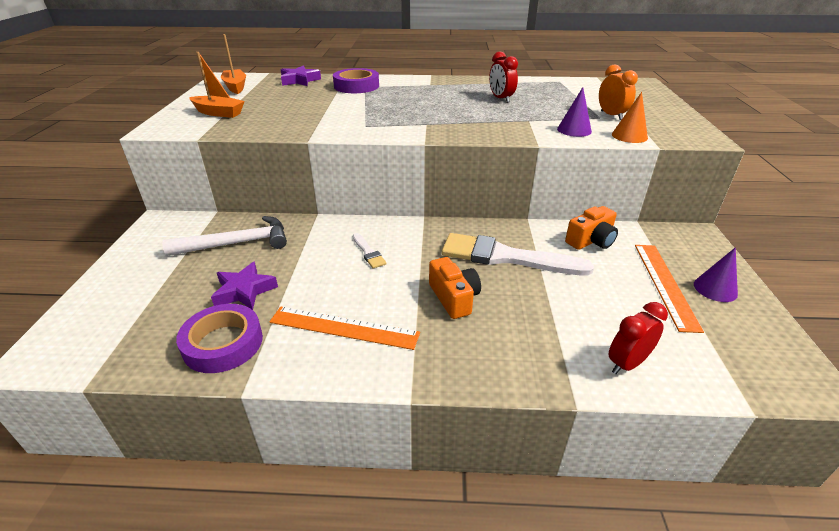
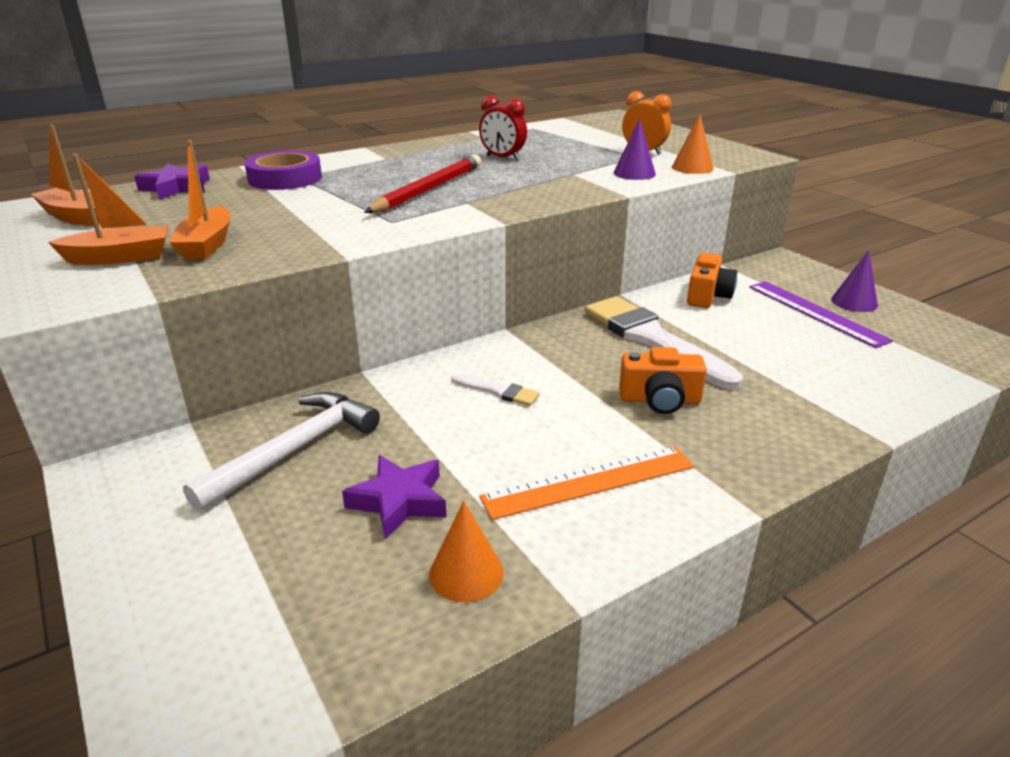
camera: 35 degrees left, 5 degrees down
purple tape [176,304,263,373] -> orange cone [429,501,504,602]
orange camera [429,257,481,319] -> orange camera turned 150 degrees clockwise [619,347,707,414]
white brush [442,233,594,276] -> white brush turned 75 degrees clockwise [585,296,743,390]
red clock [609,302,668,374] -> none
orange ruler [635,245,704,333] -> purple ruler [749,281,893,348]
none -> orange boat [169,140,230,260]
none -> red pencil [364,155,481,213]

